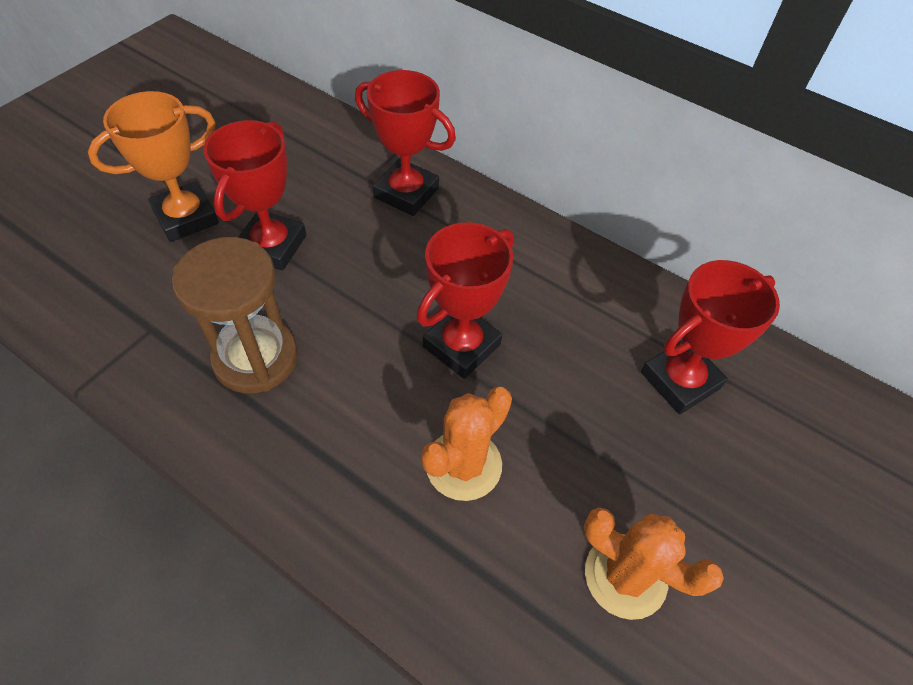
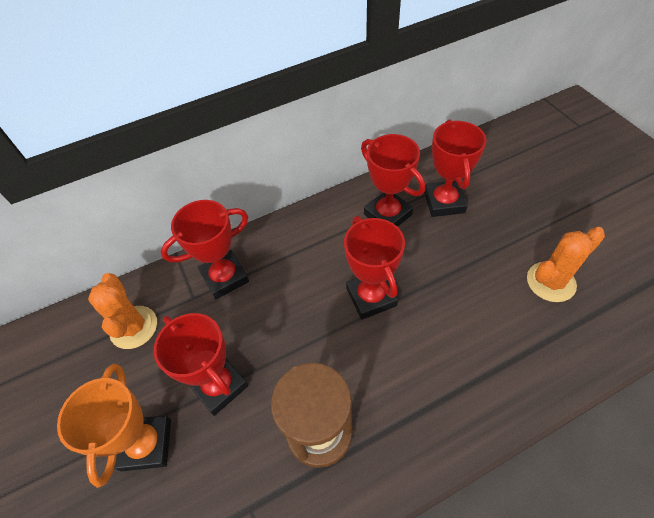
camera: 55 degrees left, 0 degrees up
orange cactus [421,387,512,501] -> orange cactus moved to [88,273,157,349]
none -> red trophy [361,134,425,227]

